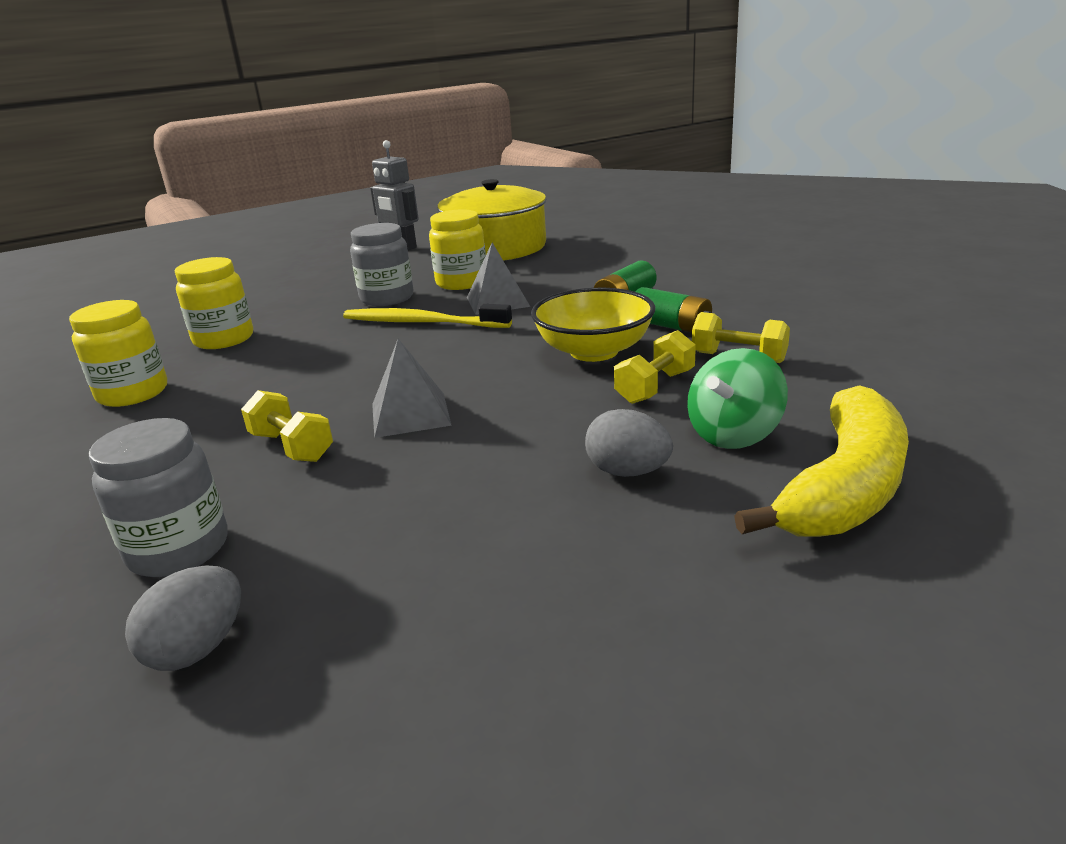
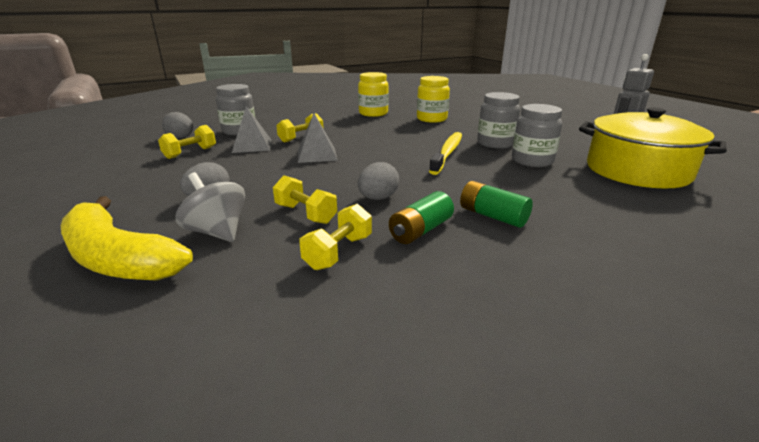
camera: 90 degrees right, 0 degrees up
yellow jar [429,209,486,290] -> grey jar [512,104,562,167]
grey pyramid [467,243,531,315] -> grey pyramid moved to [232,106,271,153]
yellow bowl [531,288,655,362] -> grey egg [358,162,399,200]
green spinning top [687,348,788,449] -> grey spinning top [176,172,245,242]
none -> yellow dumbbell [158,125,216,159]

